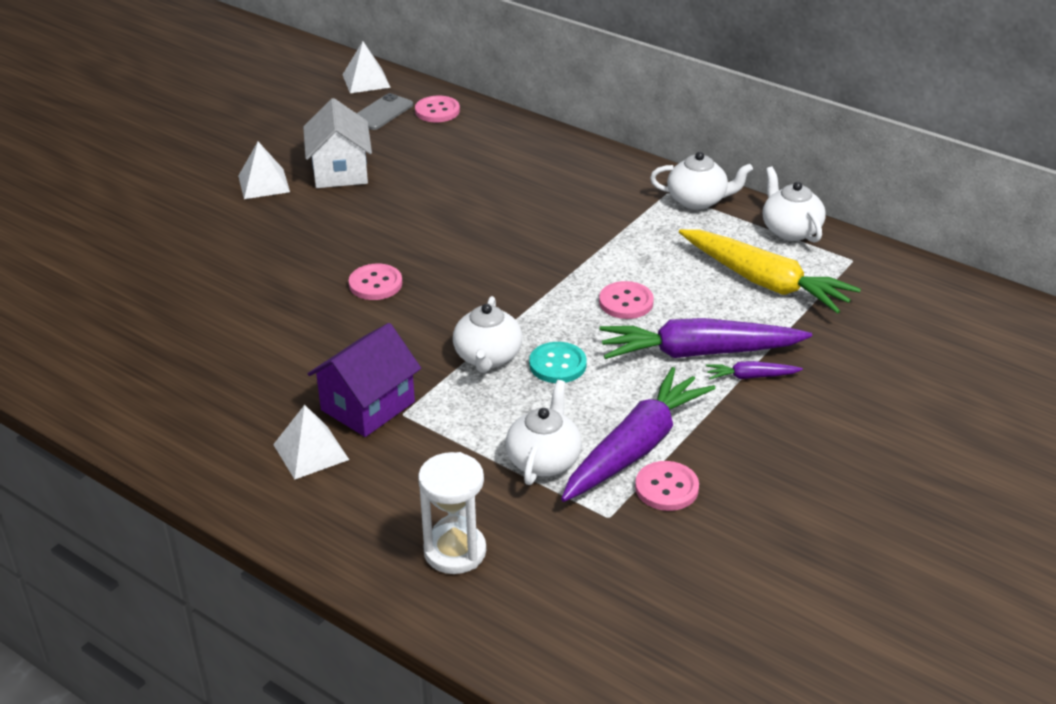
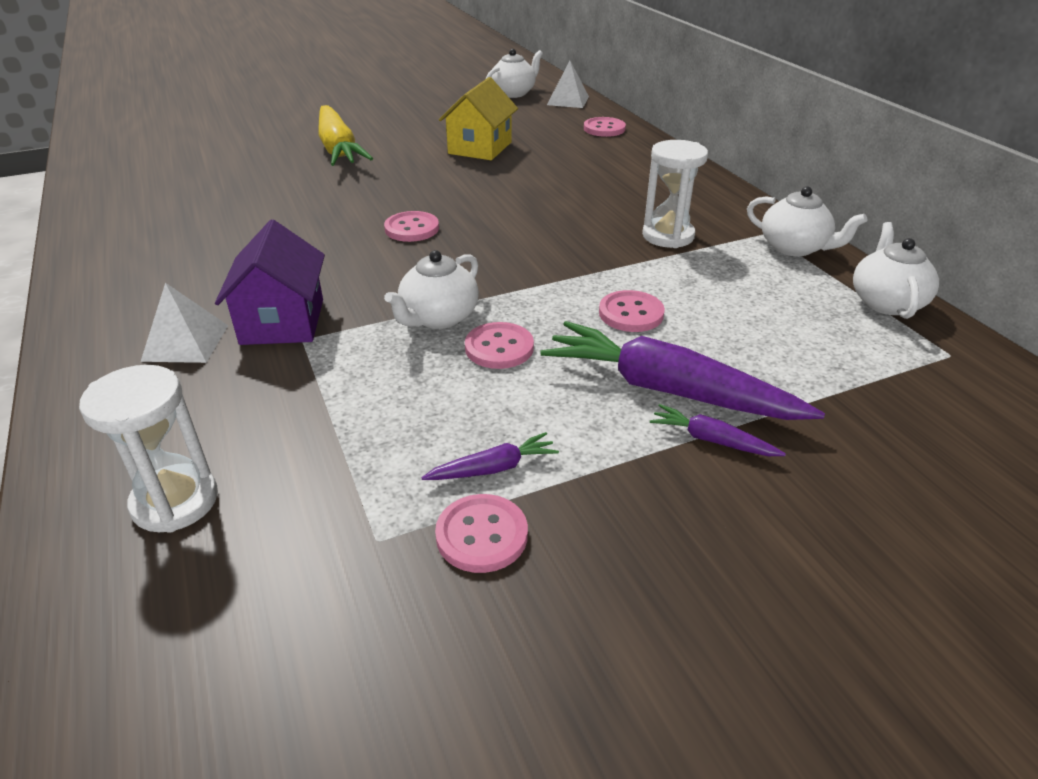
camera: 30 degrees right, 0 degrees up
white pyramid [238,142,290,199] -> none
white house [303,98,372,188] -> yellow house [439,77,518,160]
purple house [308,323,421,437] -> purple house turned 75 degrees counterclockwise [215,220,325,345]
grey phone [357,93,413,130] -> none
white teapot [506,380,582,485] -> white teapot moved to [486,49,543,98]
turquoise button [529,342,587,383] -> pink button [465,322,534,369]
purple carrot [561,367,716,502] -> purple carrot [421,432,559,480], size x0.45
yellow carrot [679,229,861,314] -> yellow carrot moved to [318,105,373,166]
none -> white hourglass [642,140,708,248]

